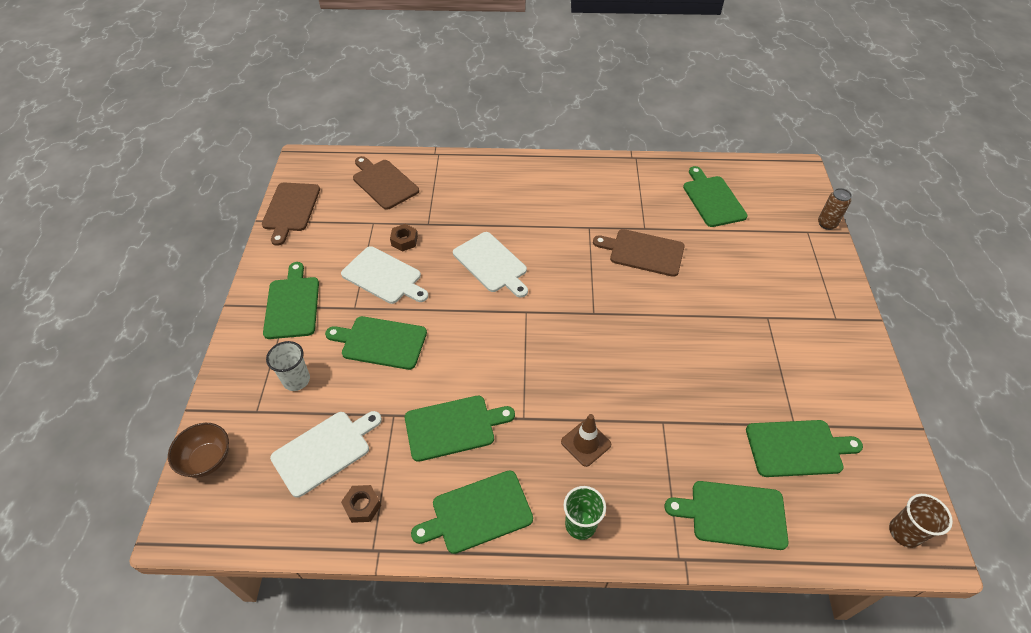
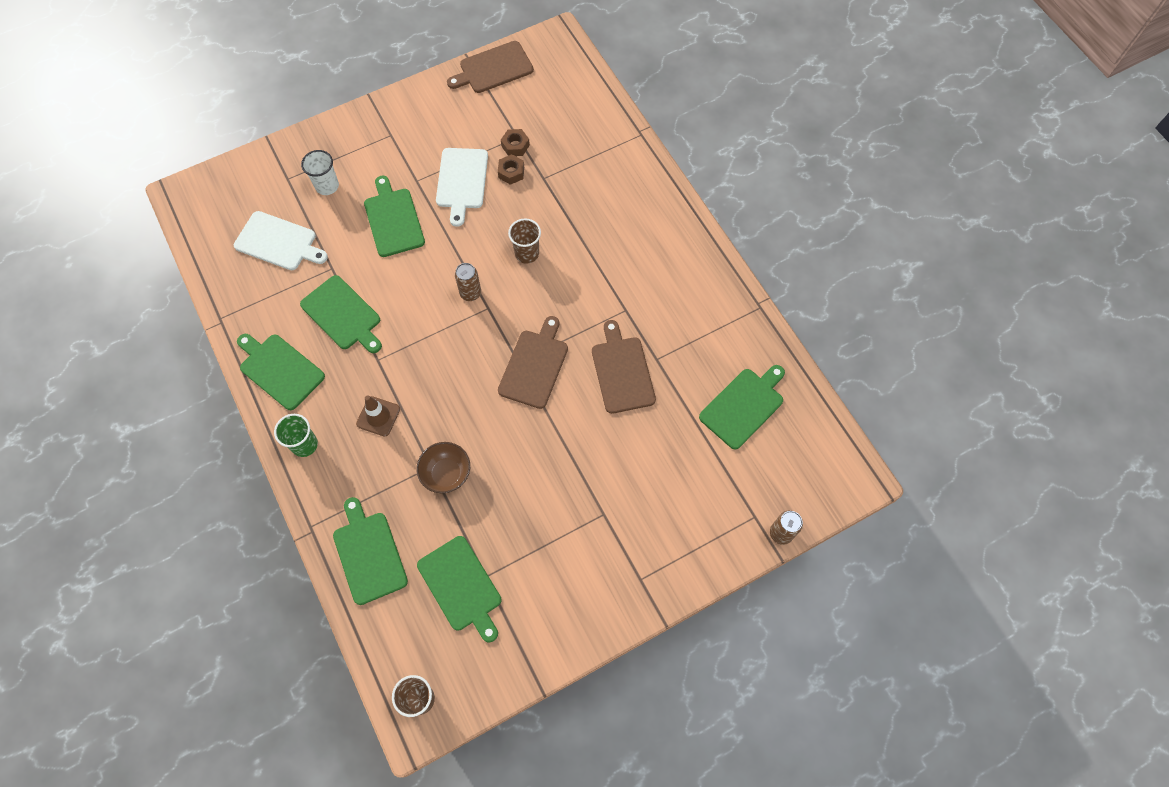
camera: 60 degrees right, 15 degrees up
brown bowl [168,423,229,478] -> brown bowl moved to [417,442,470,493]
green cutting board [263,262,319,339] -> none
brown nut [341,485,381,523] -> brown nut moved to [501,129,530,156]
brown cutting board [353,156,419,210] -> brown cutting board moved to [498,316,568,409]
white cutting board [453,232,528,297] -> brown cup [508,218,541,264]
none -> brown can [455,263,481,301]

